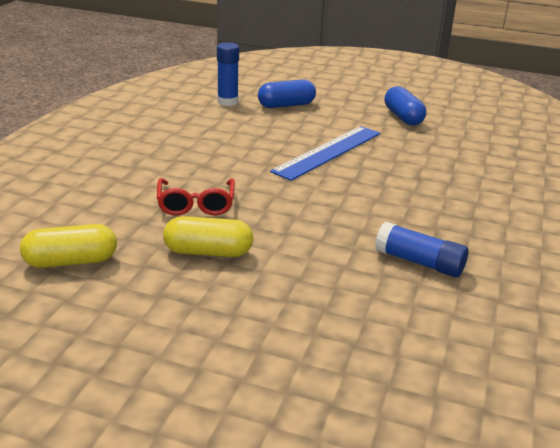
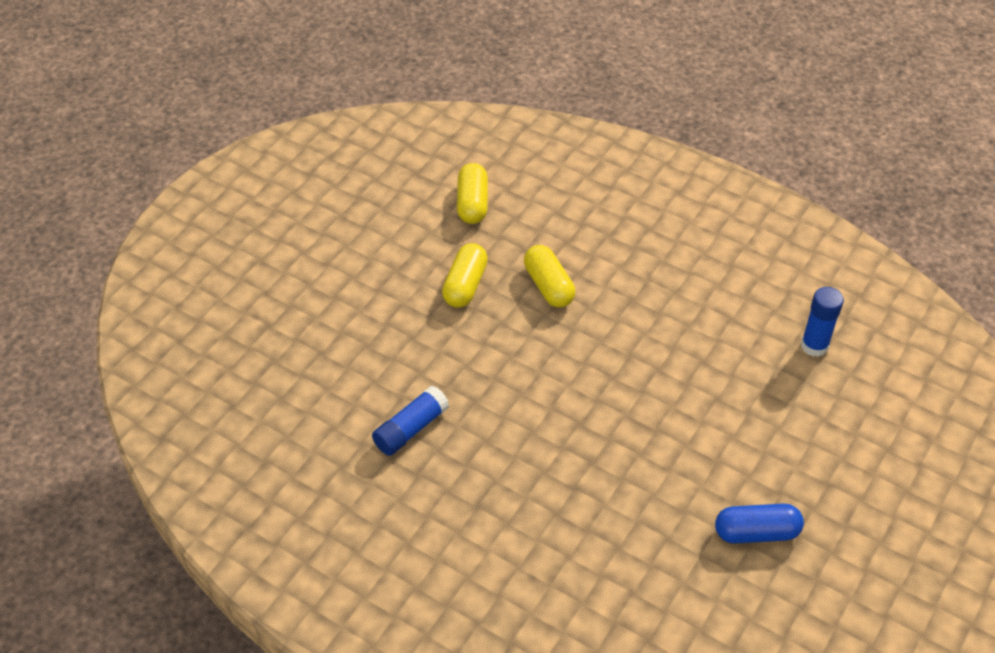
camera: 105 degrees right, 20 degrees up
red glasses [157,178,235,215] -> yellow capsule [524,245,575,307]
blue capsule [258,79,316,108] -> none
blue ruler [270,126,380,181] -> none

